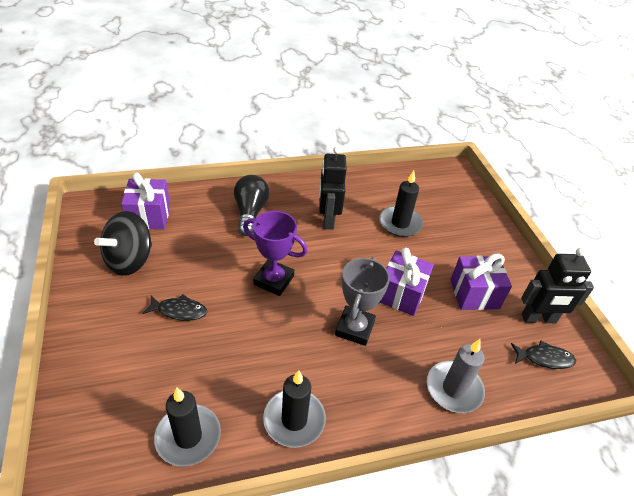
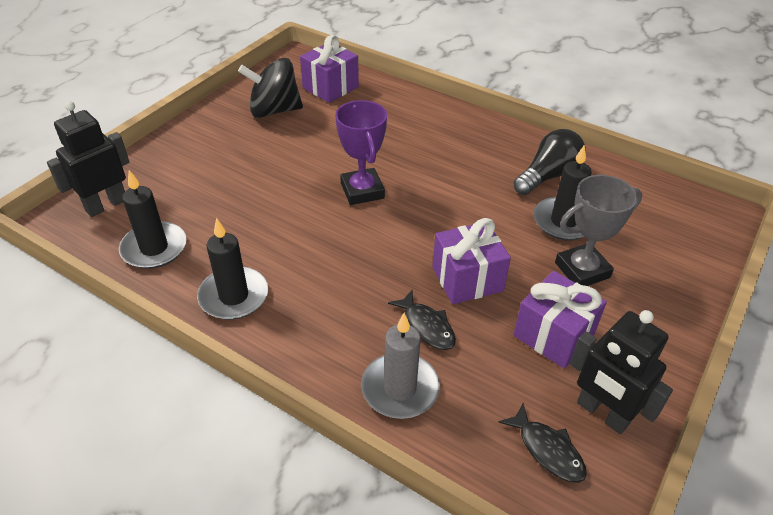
camera: 50 degrees right, 0 degrees up
black fish [142,294,207,321] -> black fish moved to [388,290,456,350]
black light bulb [234,175,270,236] -> black light bulb moved to [513,129,586,195]
black robot [319,147,347,229] -> black robot moved to [47,101,130,217]
grey trophy [335,257,390,346] -> grey trophy moved to [555,175,642,286]

